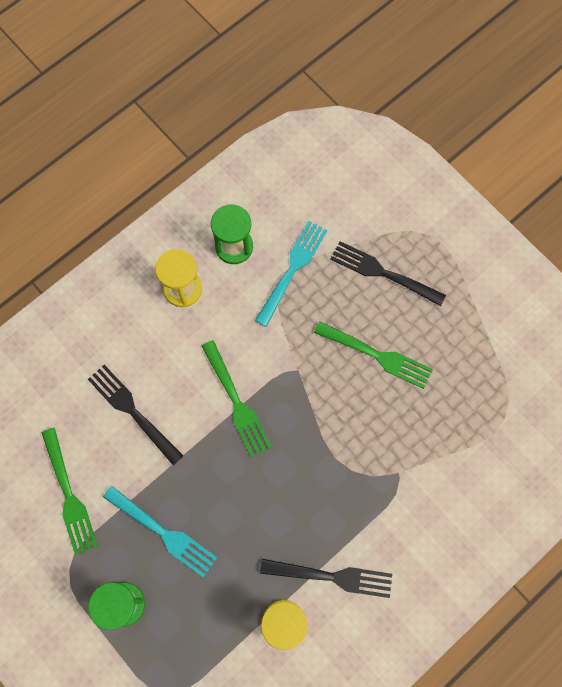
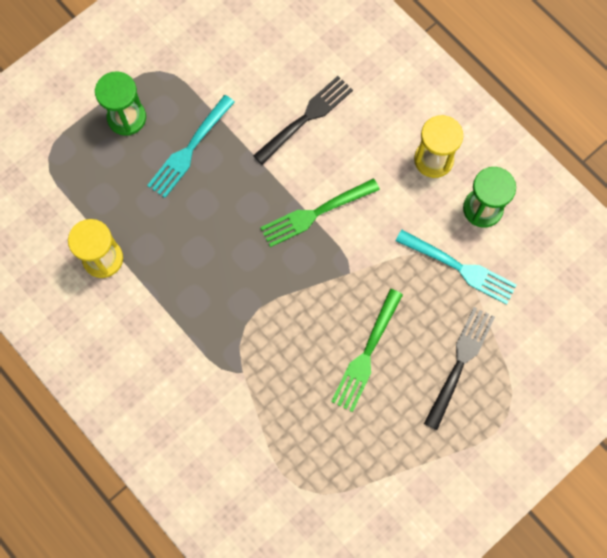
camera: 90 degrees right, 0 degrees up
green fork [42,428,98,555] -> none
black fork [260,559,392,598] -> none

